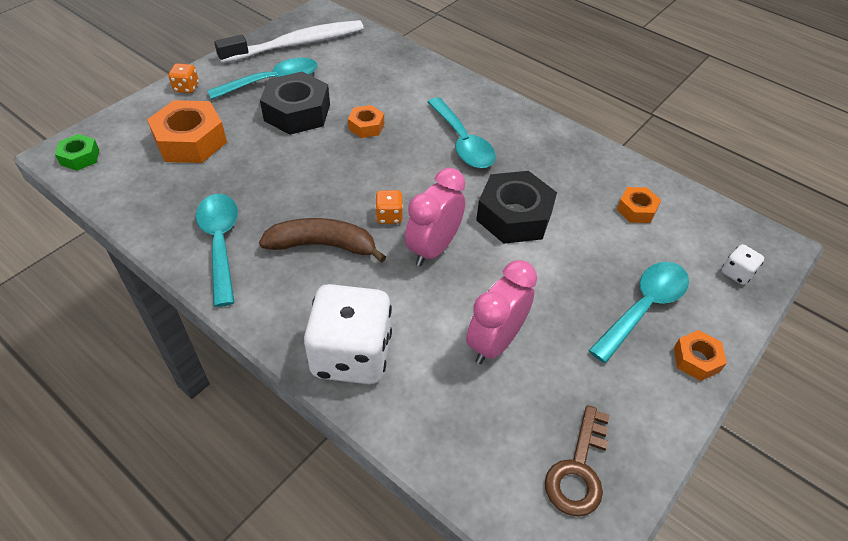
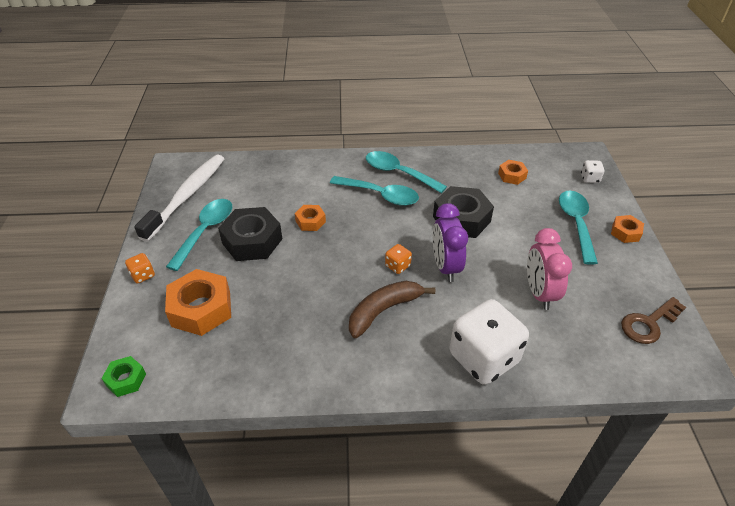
camera: 40 degrees left, 5 degrees down
turquoise spoon [196,194,238,307] -> turquoise spoon moved to [366,151,447,193]
pink clock [405,168,465,266] -> purple clock [433,203,468,282]
brown key [545,405,610,516] -> brown key turned 75 degrees clockwise [621,297,686,344]

